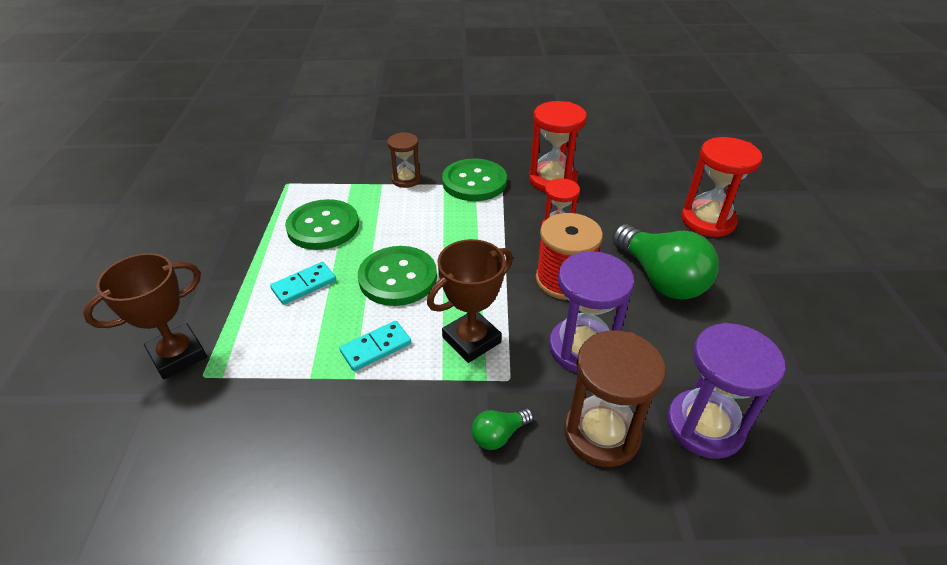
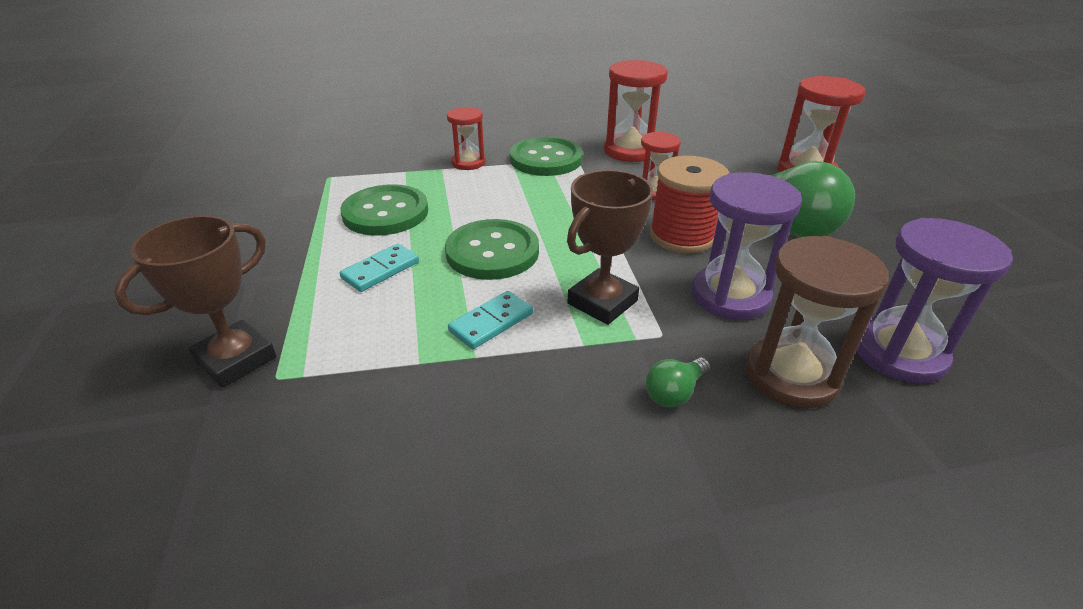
camera: 10 degrees left, 5 degrees down
brown hourglass [387,132,421,188] -> red hourglass [447,107,486,170]

